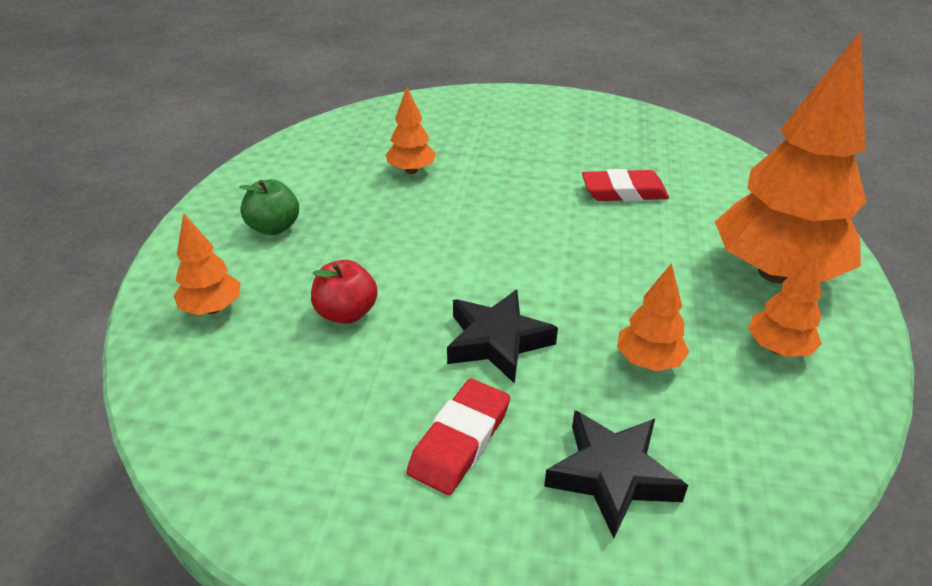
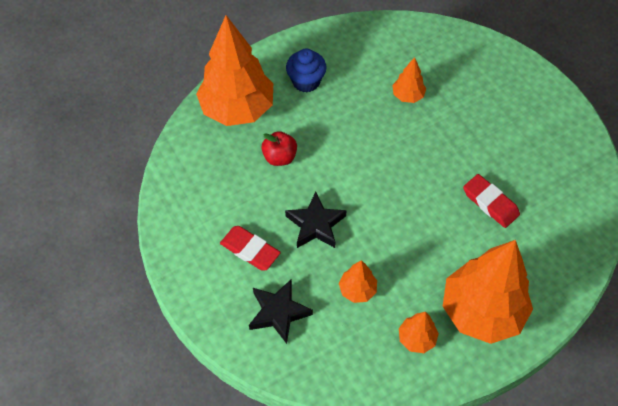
camera: 50 degrees right, 20 degrees up
orange tree [174,214,241,315] -> orange tree [196,15,273,126], size x2.24
green apple [239,179,299,235] -> blue cupcake [286,49,327,93]
red eraser [407,379,510,495] -> red eraser turned 45 degrees clockwise [220,226,281,270]

